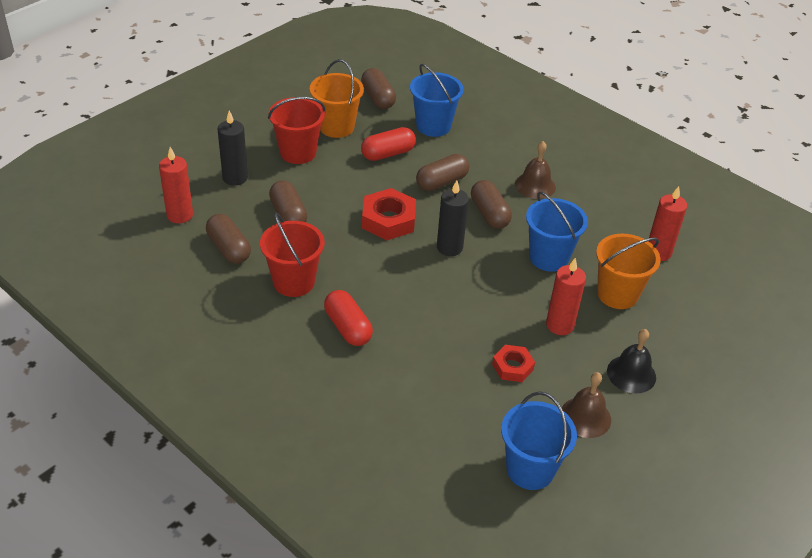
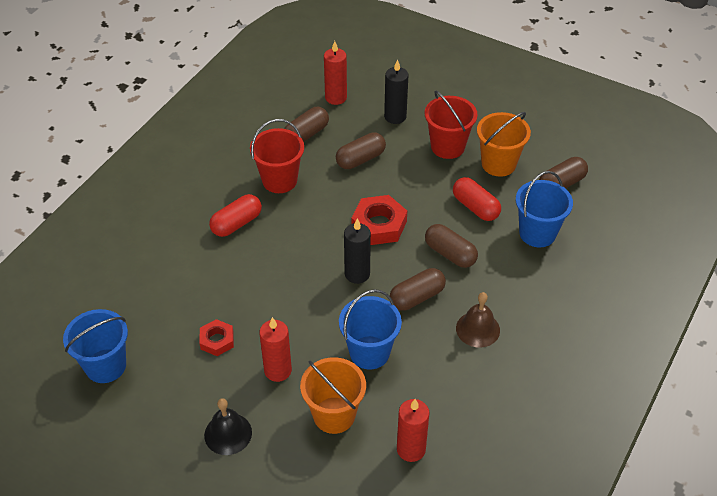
camera: 80 degrees right, 5 degrees up
brown bell [562,372,611,438] -> none

